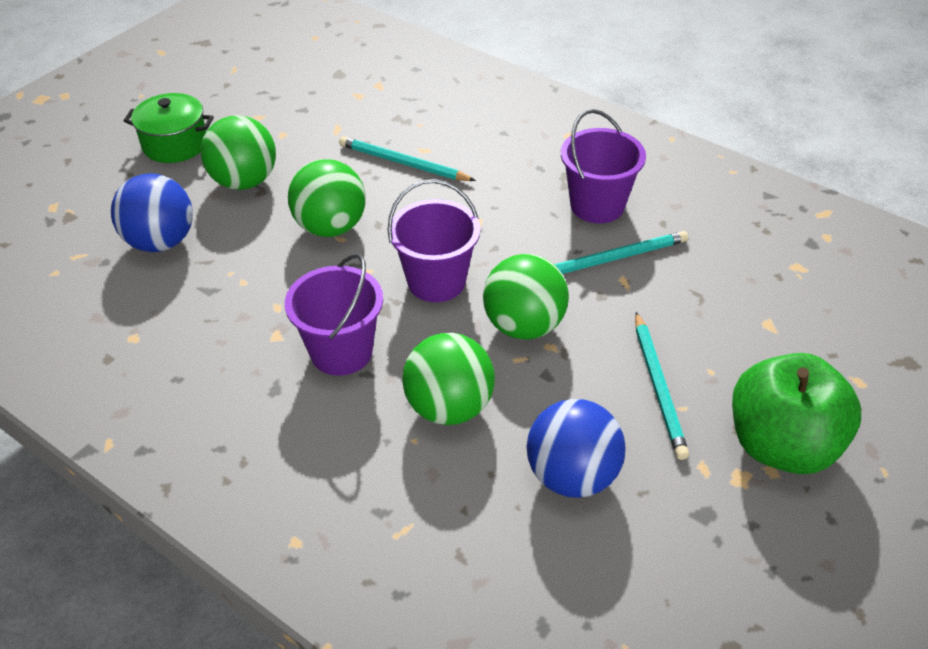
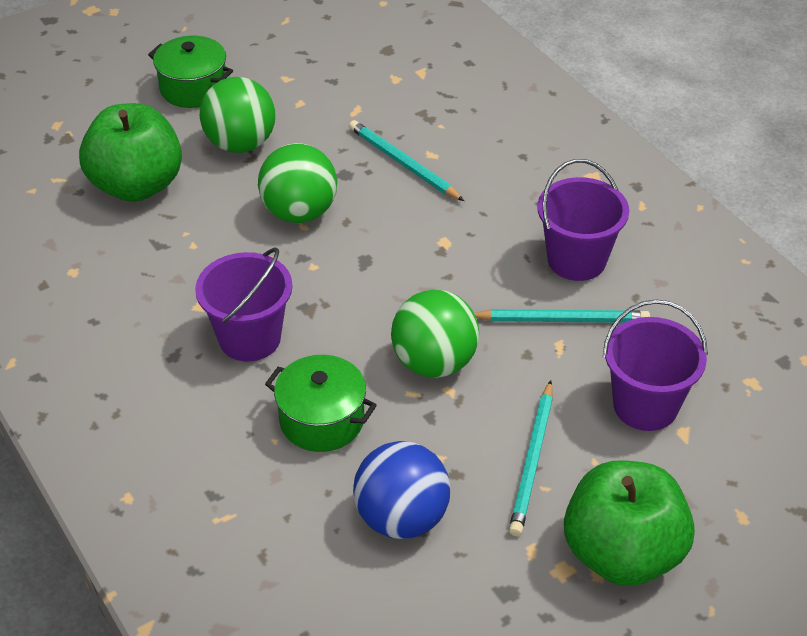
camera: 20 degrees right, 0 degrees up
blue ball [111,173,193,252] -> green apple [79,103,182,202]
purple bucket [387,179,480,302] -> purple bucket moved to [603,299,708,431]
green ball [402,333,495,425] -> green pot [265,355,377,452]

